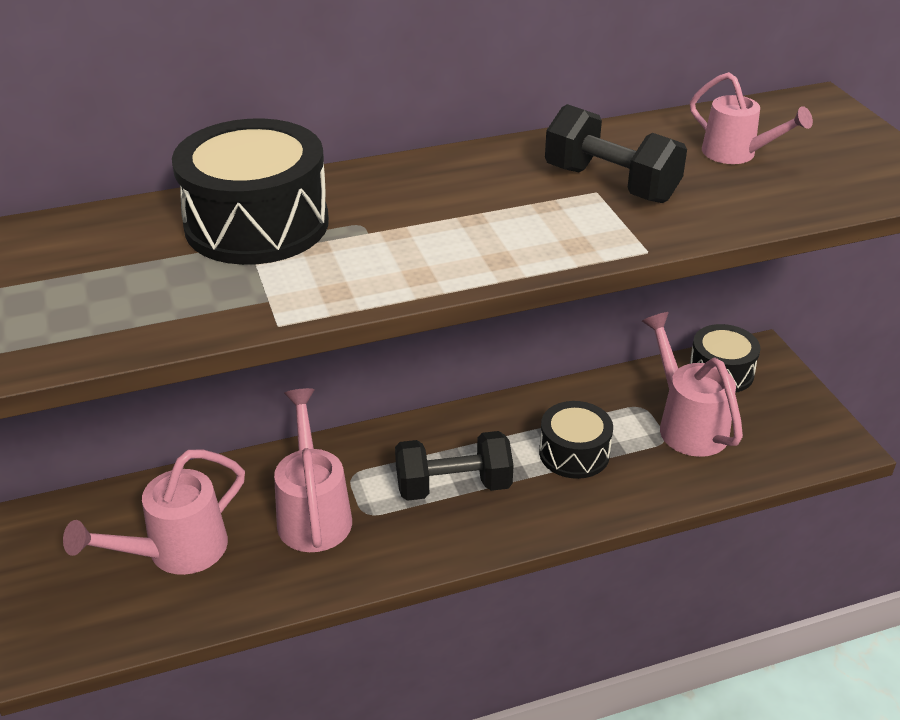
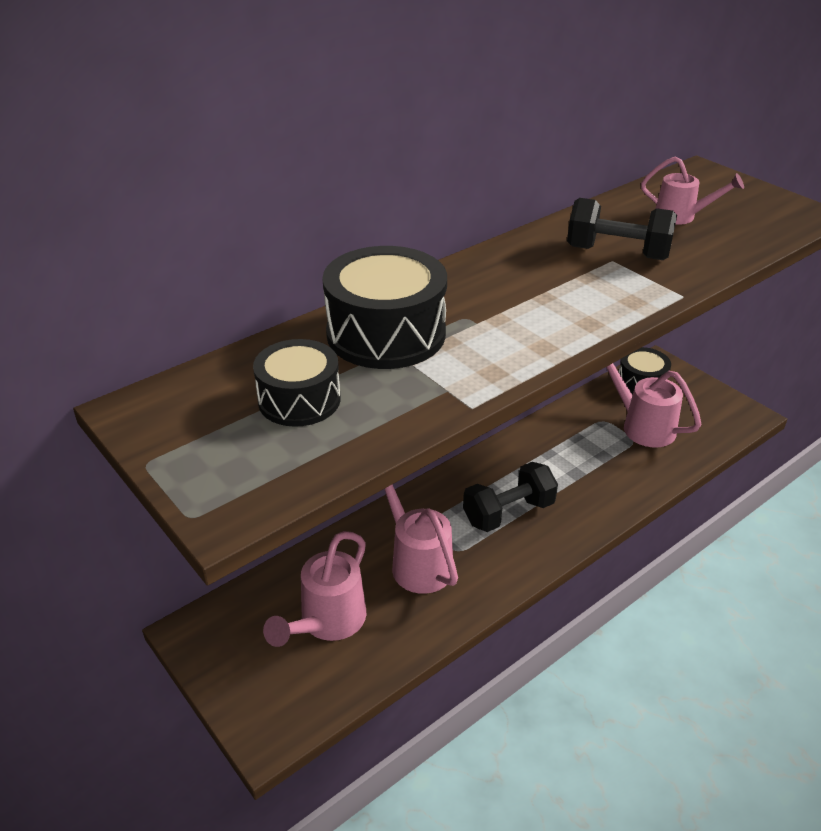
camera: 20 degrees left, 0 degrees up
black drum [539,401,613,479] -> black drum moved to [253,339,341,427]

